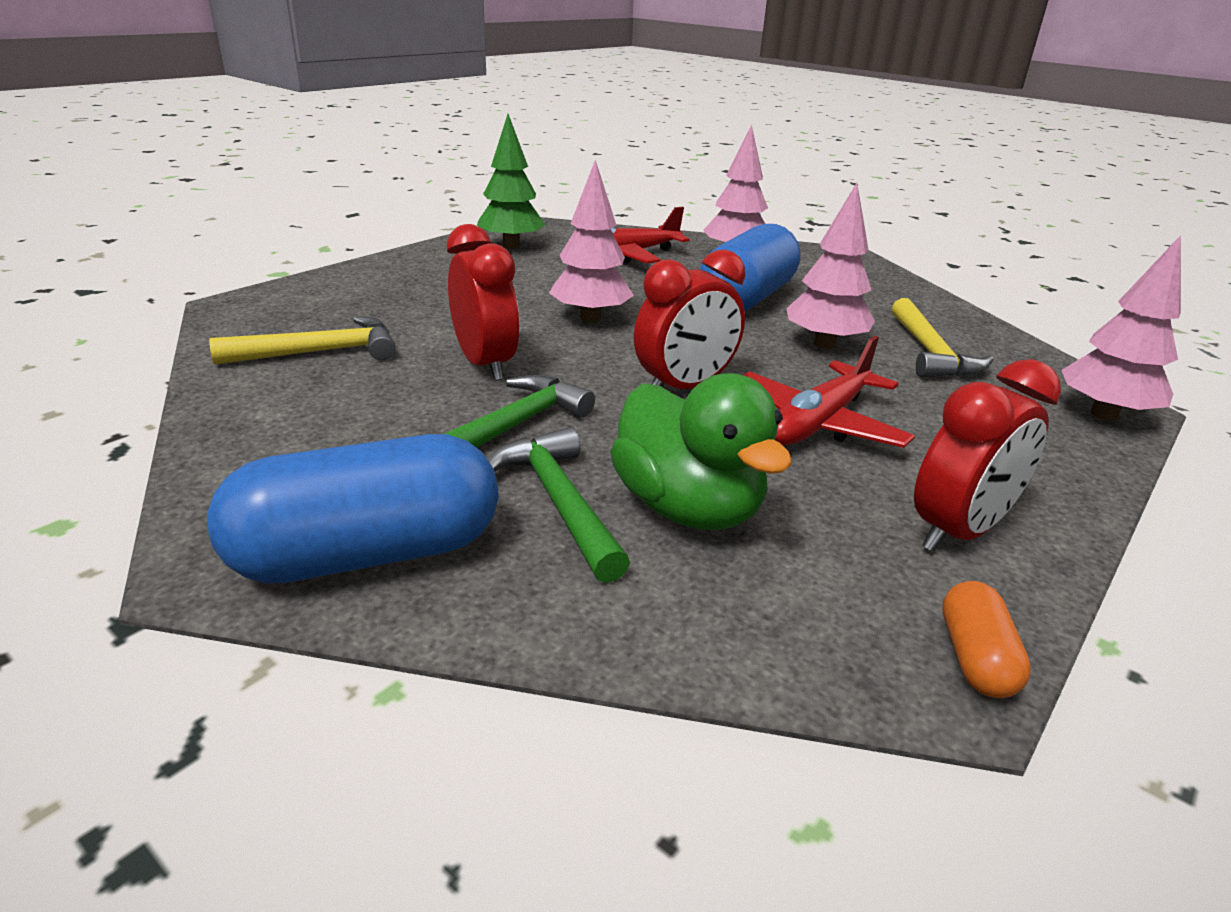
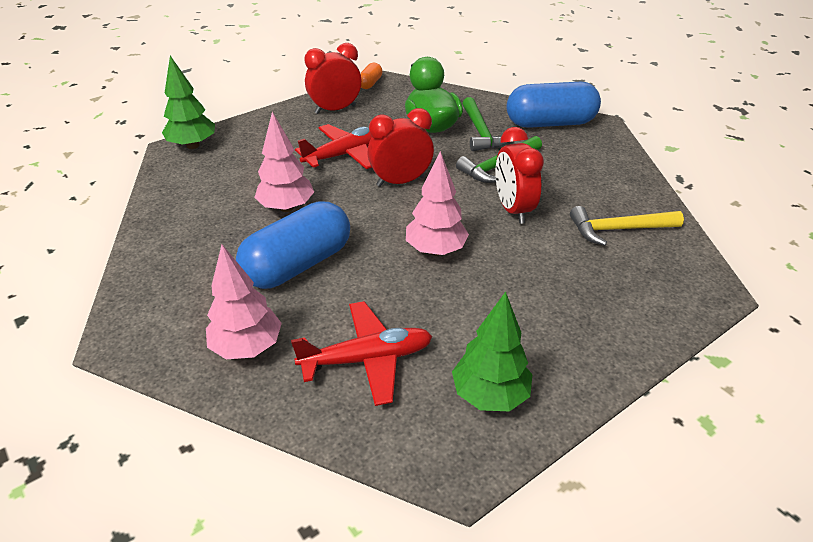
camera: 165 degrees left, 10 degrees up
yellow hammer [892,298,993,377] -> none
pink tree [1062,235,1181,421] -> green tree [162,56,215,149]

